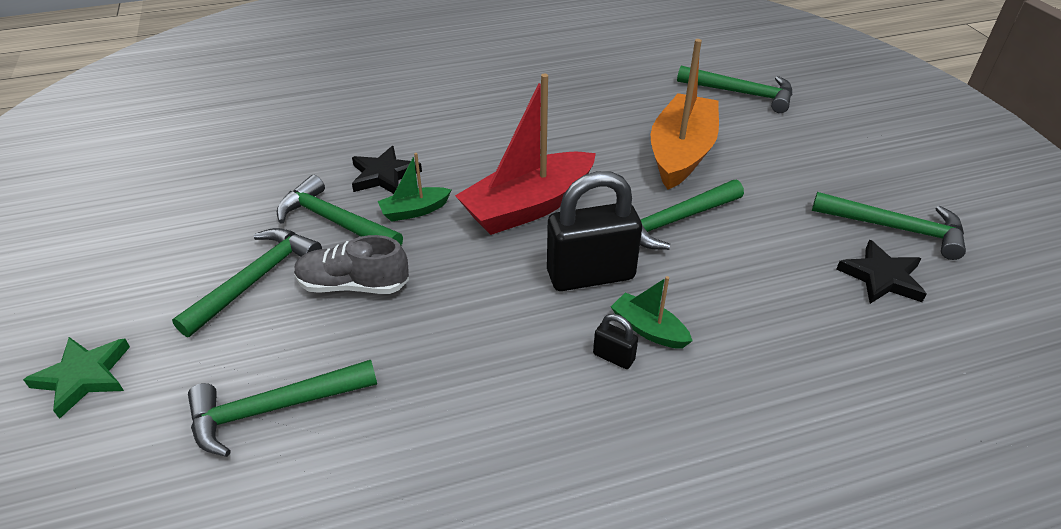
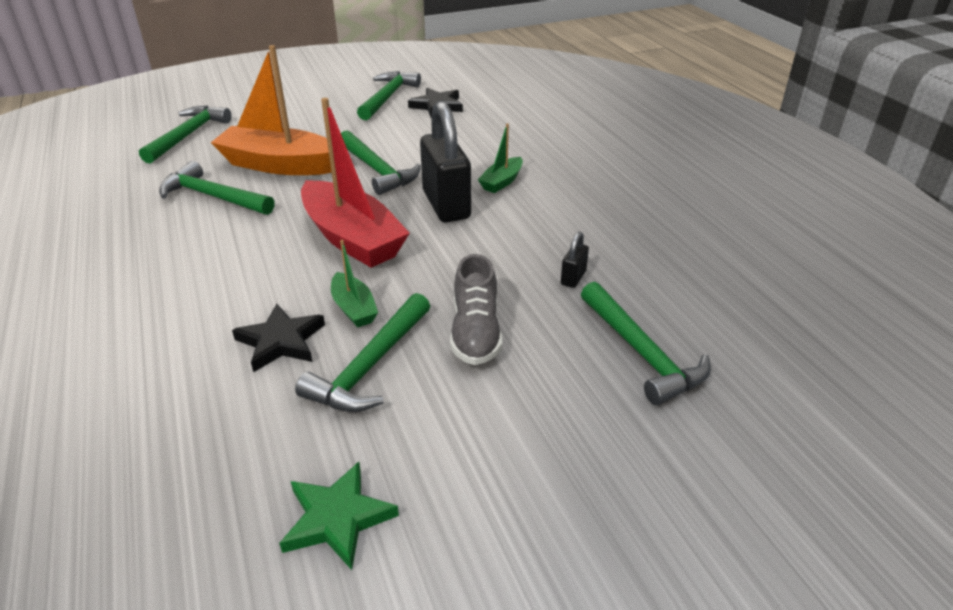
camera: 95 degrees left, 5 degrees down
green star [23,337,130,419] -> green star moved to [279,462,399,570]
green hammer [172,228,322,337] -> green hammer moved to [159,161,275,215]
black padlock [593,314,638,369] -> black padlock moved to [561,232,589,288]

